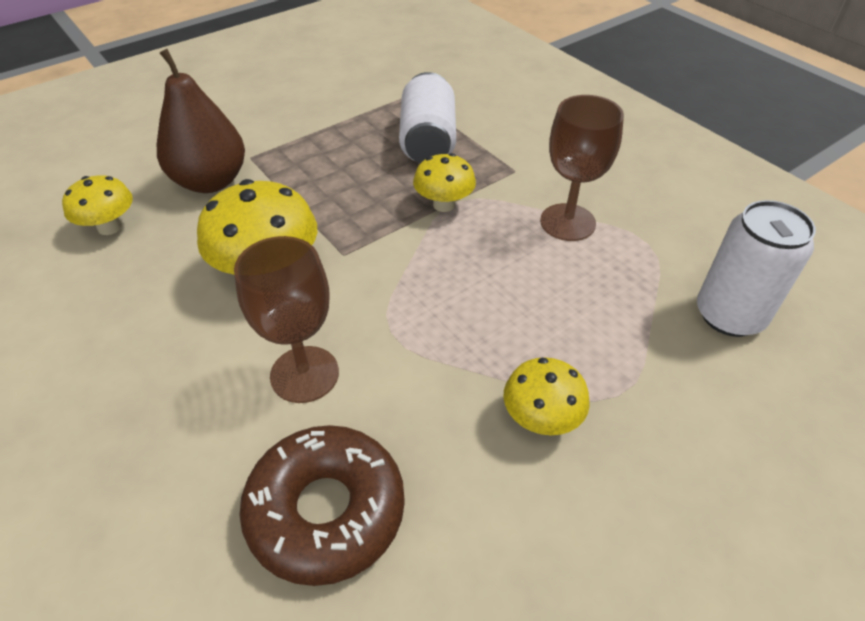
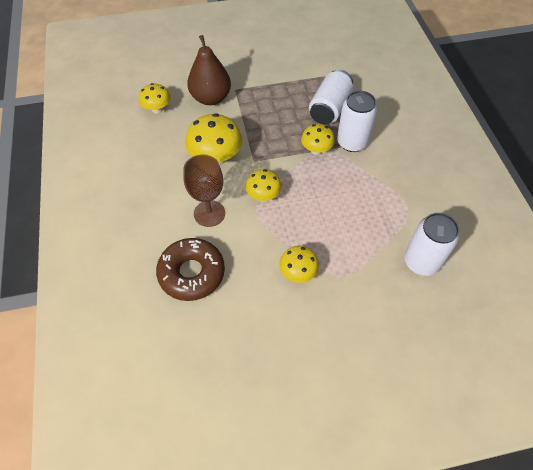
camera: 25 degrees right, 10 degrees up
brown goblet [540,95,624,241] -> none
none -> yellow mushroom [246,169,281,201]
none -> white can [337,91,377,152]

